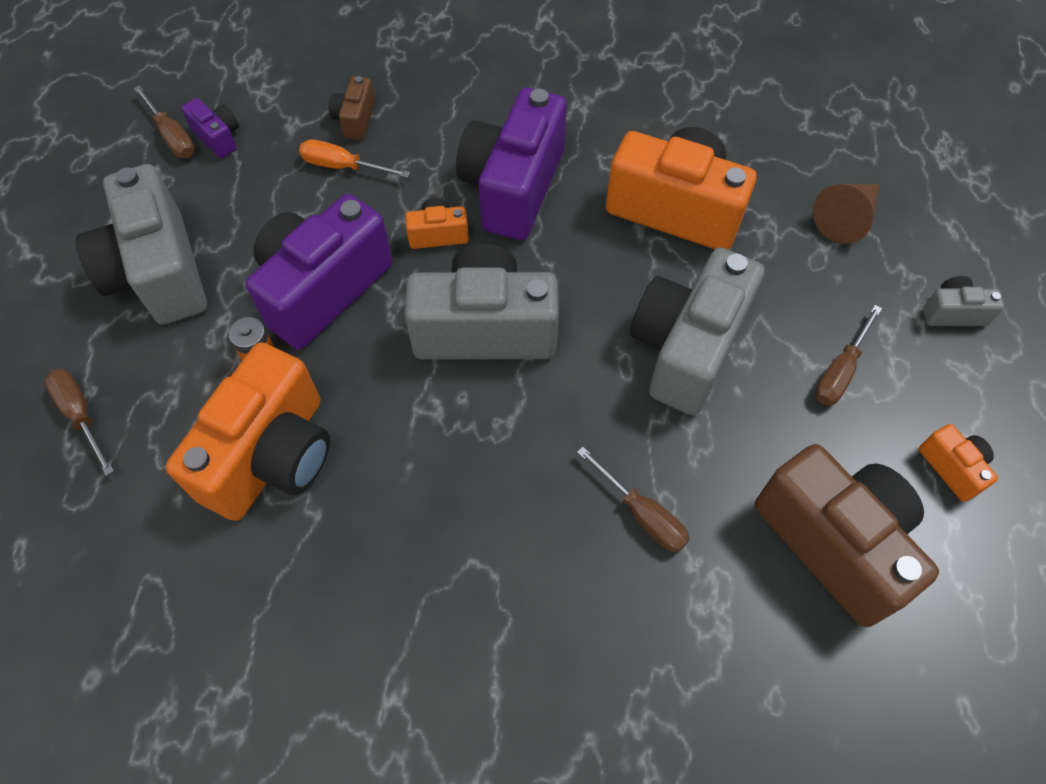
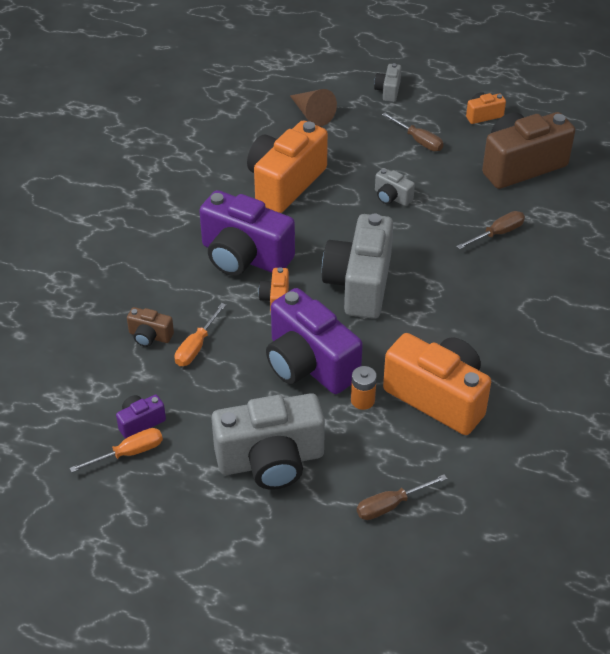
camera: 80 degrees left, 15 degrees down
brown screwdriver [134,85,195,158] -> orange screwdriver [69,428,163,473]
grey camera [630,248,765,415] -> grey camera [375,168,415,206], size x0.45

